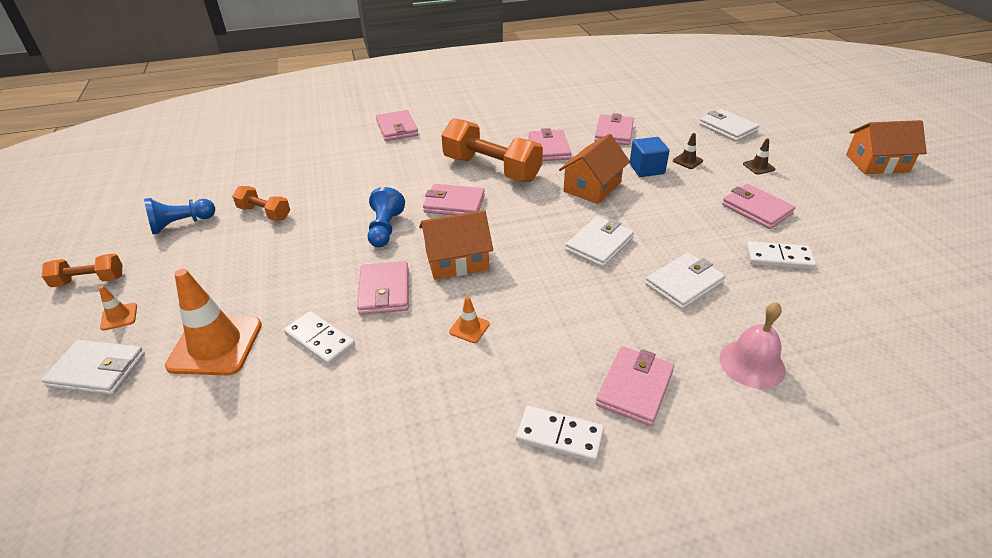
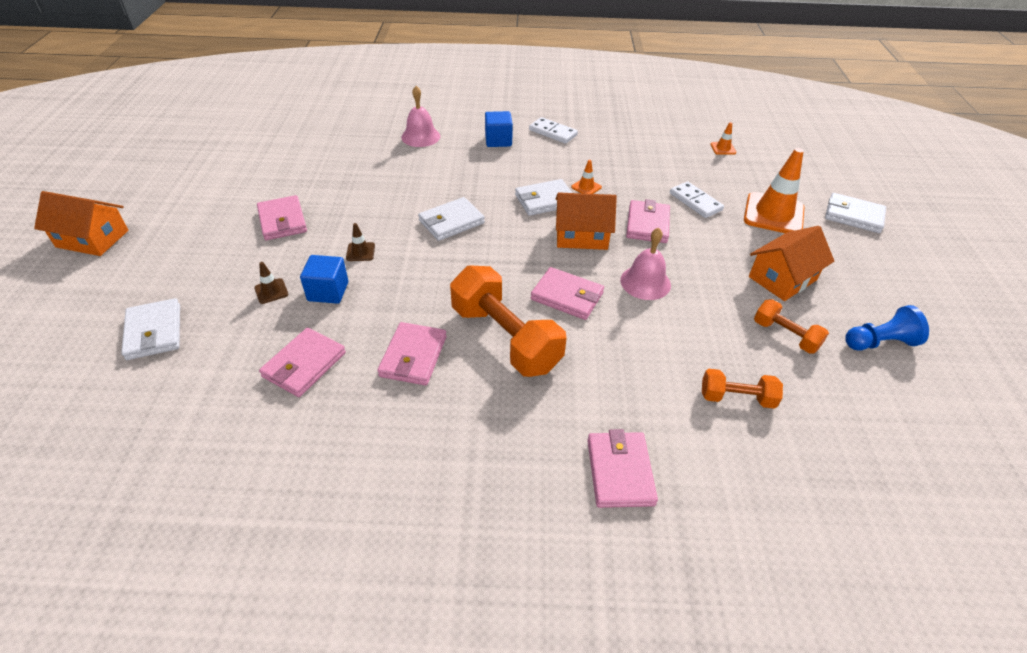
camera: 165 degrees left, 5 degrees up
orange dumbbell [42,254,122,287] -> orange dumbbell moved to [702,369,783,409]
orange traffic cone [99,286,137,331] -> orange traffic cone moved to [711,122,736,155]
blue pawn [368,187,405,247] -> pink bell [620,228,671,300]
orange house [559,134,630,204] -> orange house moved to [749,226,834,301]
pink wallet [596,346,674,426] -> blue cube [485,111,513,147]
white wallet [645,252,725,310] -> white wallet moved to [515,179,572,216]
brown traffic cone [743,138,775,175] -> brown traffic cone moved to [346,223,375,261]
white domino [746,241,816,270] -> none

